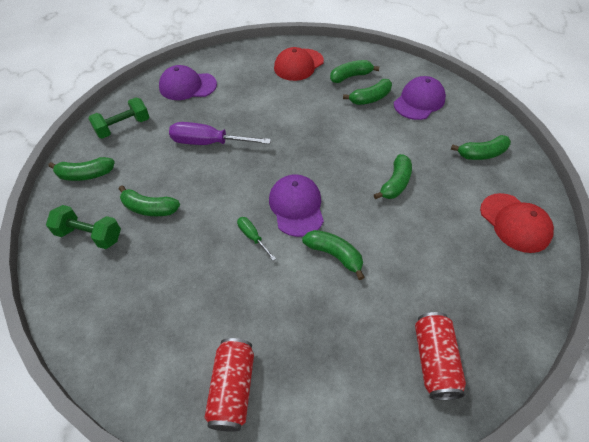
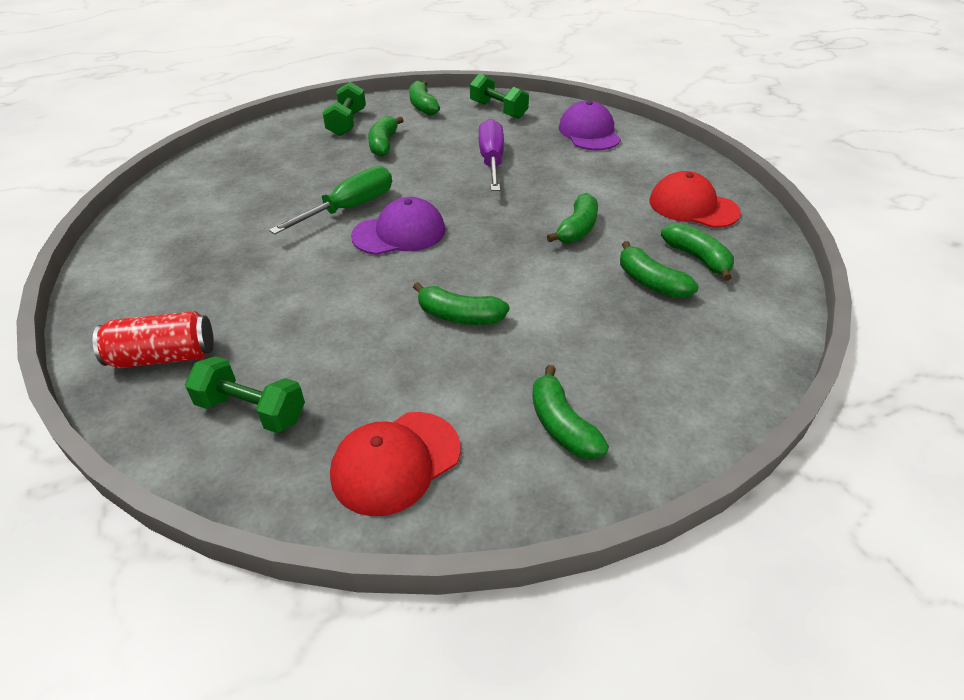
camera: 80 degrees right, 10 degrees down
red can [204,338,254,432] -> none
green screwdriver [237,217,276,261] -> green screwdriver [269,166,392,234], size x1.97
green banana [302,230,365,280] -> green banana moved to [547,193,598,243]
purple cap [394,76,446,120] -> none
none -> green dumbbell [185,356,305,433]

